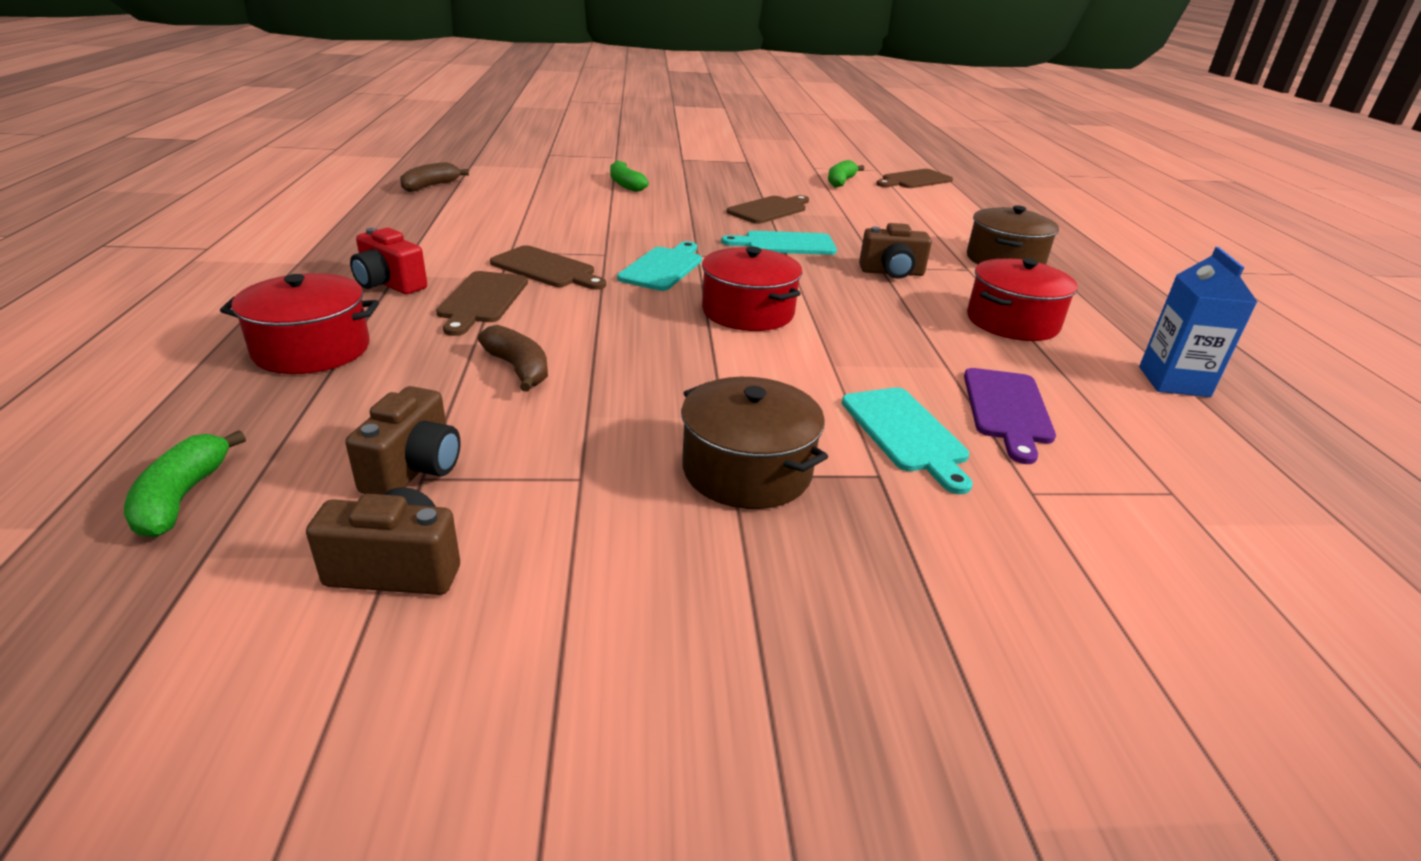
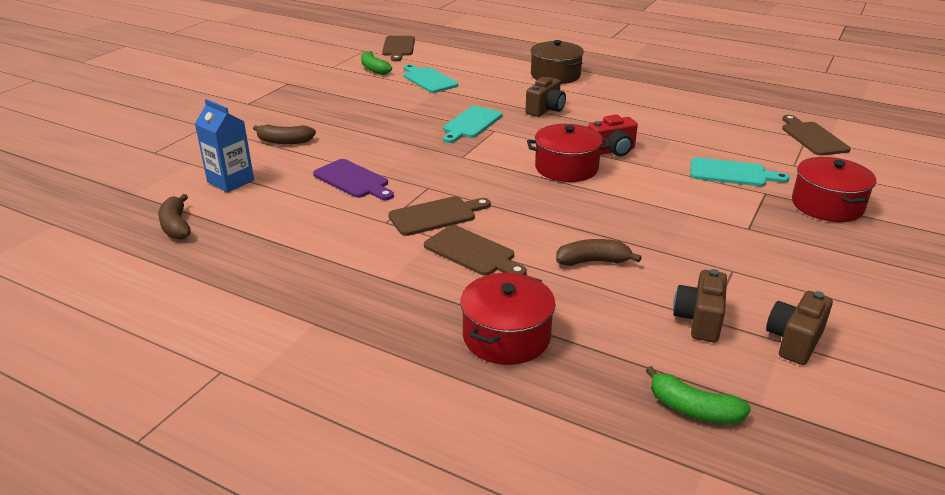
camera: 55 degrees left, 0 degrees up
brown camera [345,386,461,495] -> brown camera turned 120 degrees counterclockwise [673,269,727,342]
red camera [350,228,427,294] -> red camera moved to [588,114,638,156]
green banana [610,160,649,192] -> brown banana [253,124,316,144]
turquoise cutting board [617,241,702,291] -> turquoise cutting board moved to [404,64,458,93]
brown pot [681,377,828,509] -> none
brown cutting board [727,195,809,224] -> brown cutting board moved to [782,115,851,156]
purple cutting board [964,368,1056,464] -> purple cutting board moved to [313,159,394,200]
red pot [967,258,1078,341] -> red pot moved to [792,157,876,222]
blue carton [1139,247,1257,397] -> blue carton moved to [195,99,254,193]

